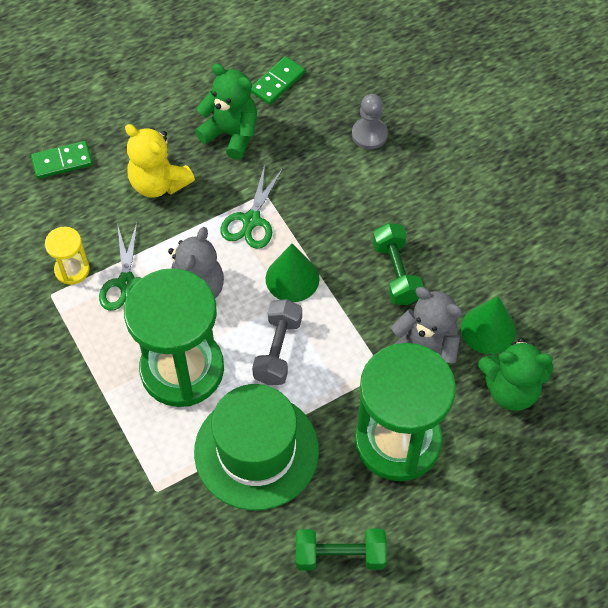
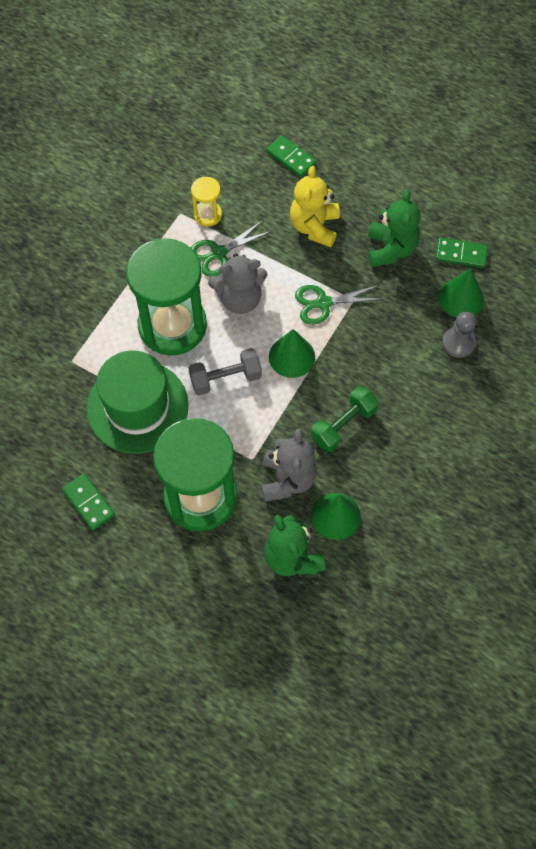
camera: 60 degrees right, 5 degrees up
green dumbbell [296,528,387,571] -> green domino [62,474,115,530]
none -> green cone [438,268,484,318]

